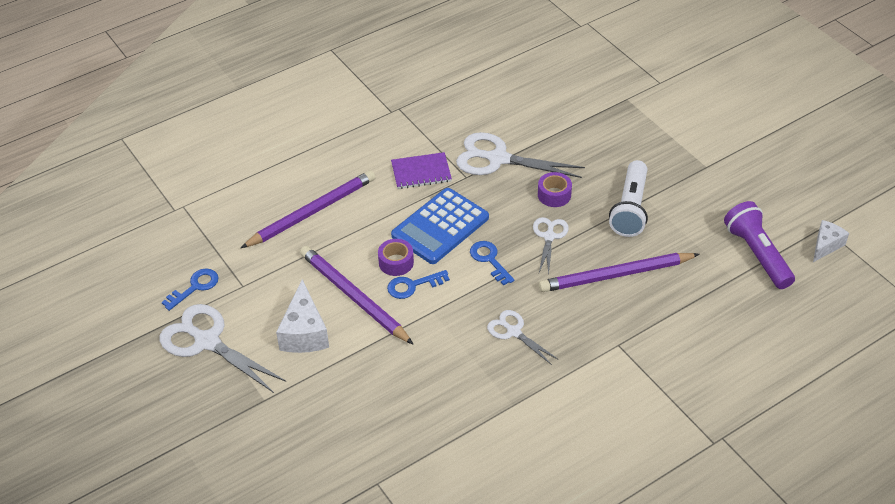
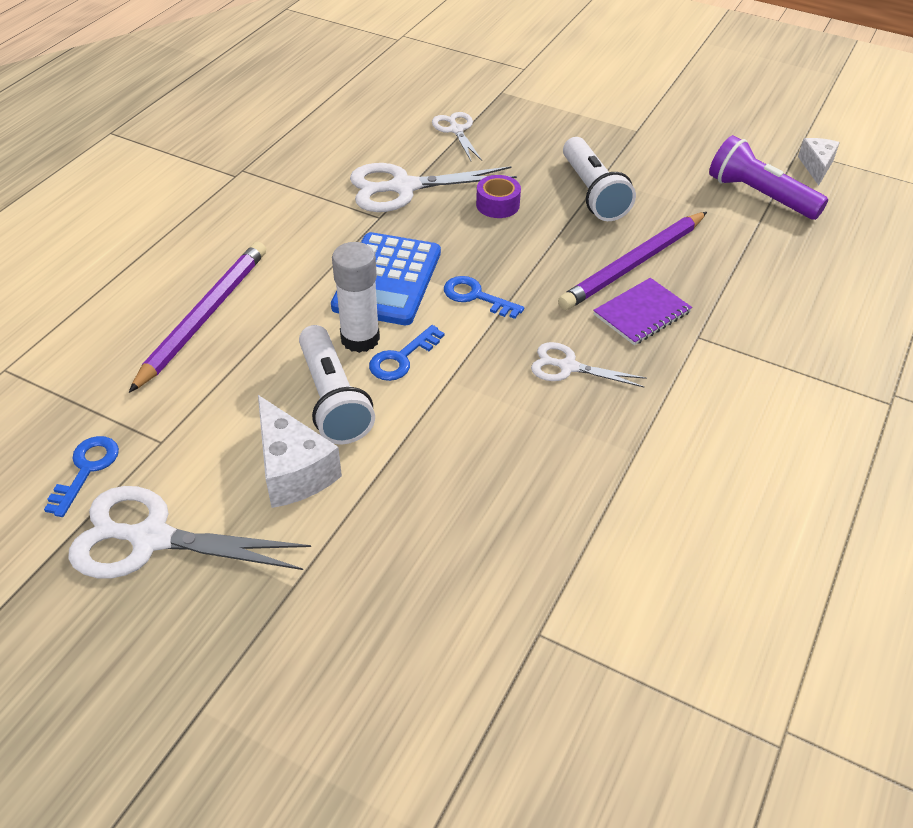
camera: 30 degrees left, 0 degrees up
purple pencil [300,246,413,344] -> white flashlight [299,325,375,444]
purple tape [378,239,414,276] -> white glue stick [332,242,380,353]
purple notebook [391,152,452,189] -> purple notebook moved to [593,278,692,345]
white scissors [533,217,569,274] -> white scissors moved to [432,112,482,161]

